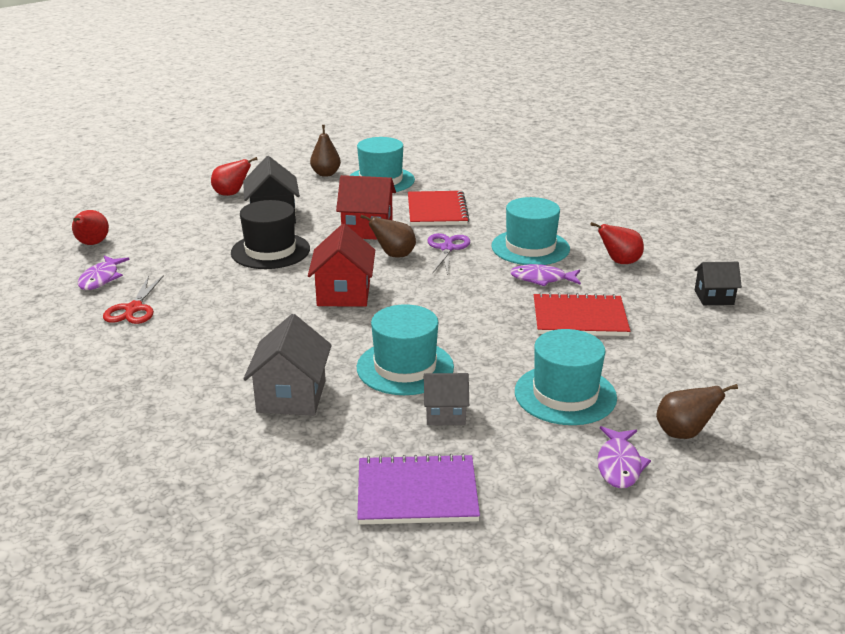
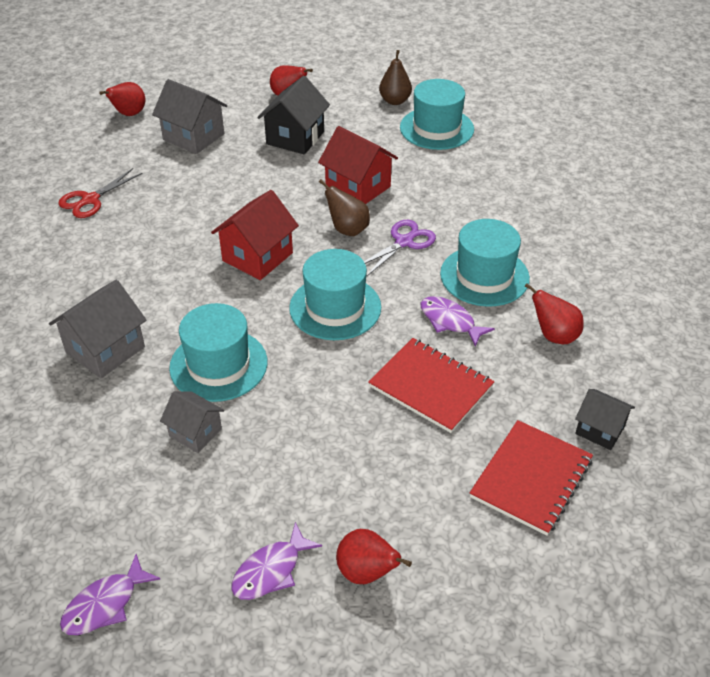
camera: 35 degrees right, 15 degrees up
purple fish [78,256,130,290] -> purple fish moved to [60,554,160,635]
black hat [231,200,310,269] -> none
purple notebook [357,453,480,525] -> none
red notebook [408,191,470,226] -> red notebook moved to [469,420,593,535]
turquoise hat [515,329,617,425] -> turquoise hat moved to [289,249,381,340]
brown pear [656,384,738,439] -> red pear [336,529,412,584]
none -> grey house [152,79,227,154]

